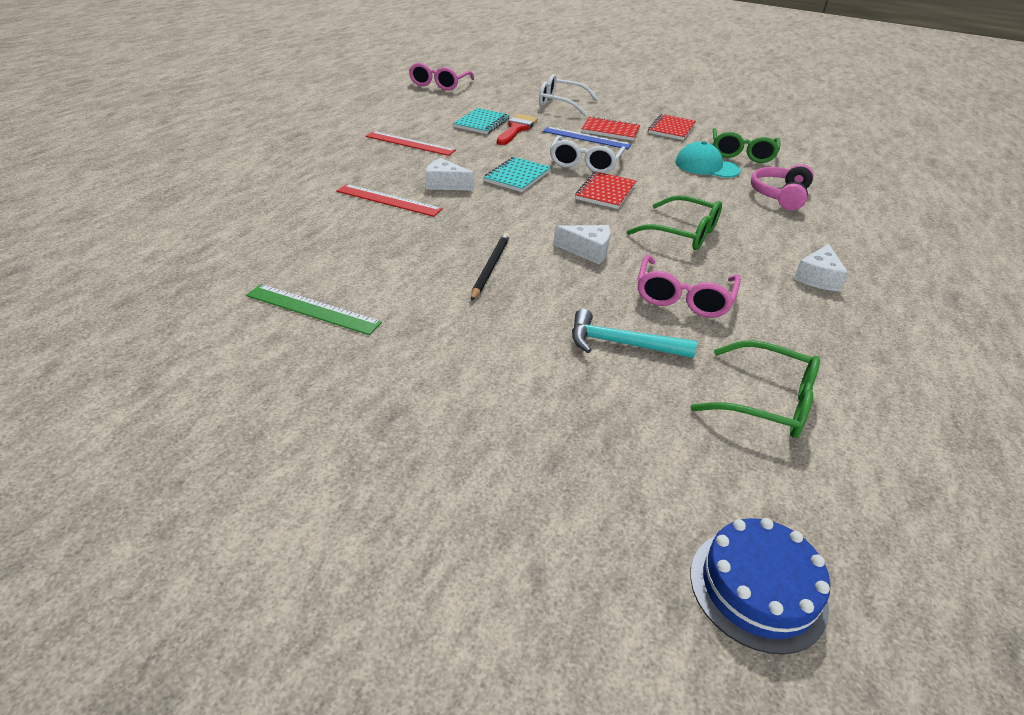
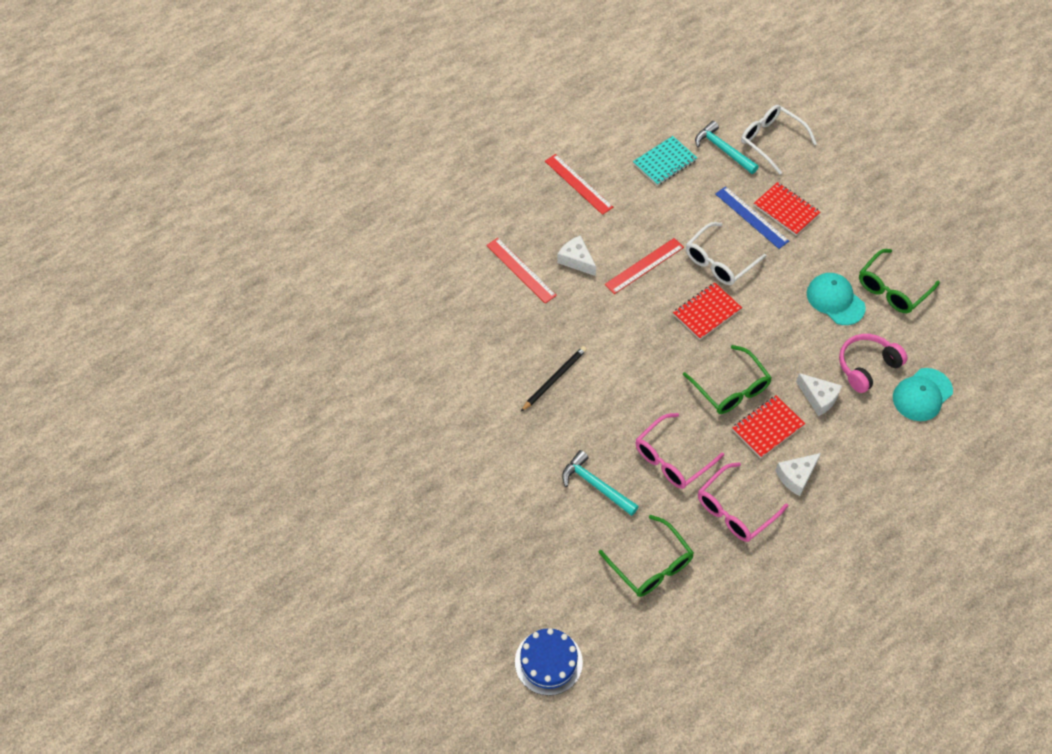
camera: 30 degrees right, 20 degrees up
green ruler [246,284,382,335] -> none
pink glasses [409,63,474,91] -> pink glasses moved to [698,462,788,542]
turquoise notebook [484,157,551,192] -> red ruler [605,238,684,294]
red brush [497,114,538,145] -> none
white cheese [553,225,610,264] -> white cheese moved to [796,373,842,416]
red notebook [648,114,696,140] -> red notebook moved to [732,395,805,458]
none -> turquoise hammer [695,121,759,174]
none -> turquoise cap [893,368,953,421]

